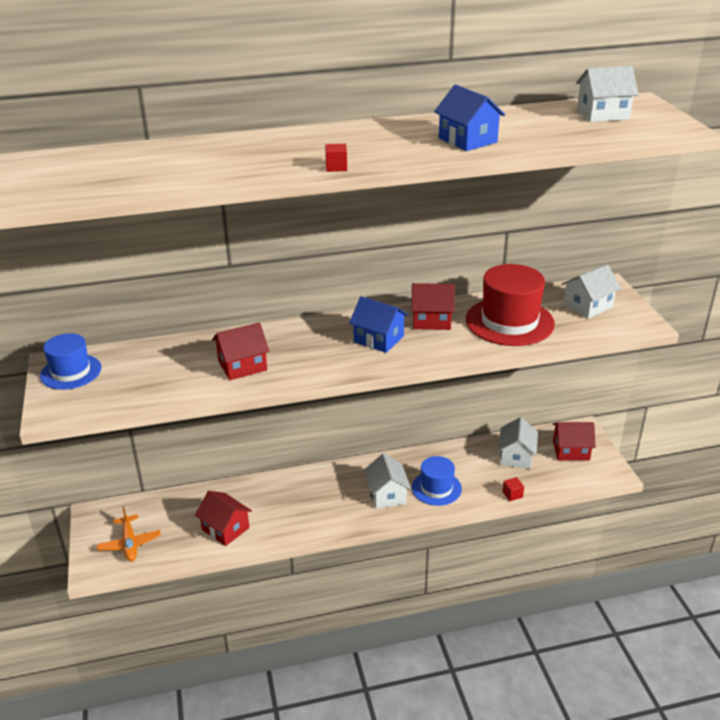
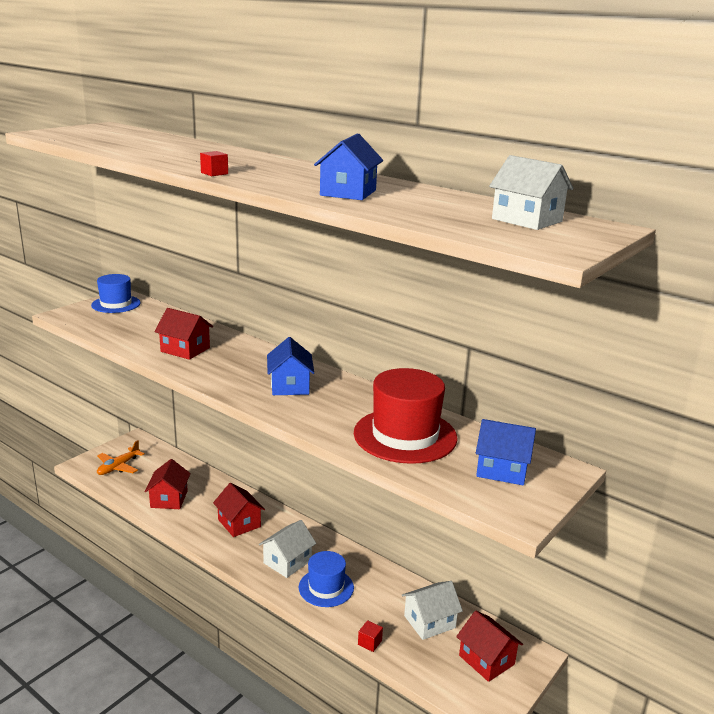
camera: 50 degrees right, 10 degrees down
red house [411,283,455,330] -> red house moved to [213,483,265,537]
white house [561,264,621,319] -> blue house [476,419,536,485]

